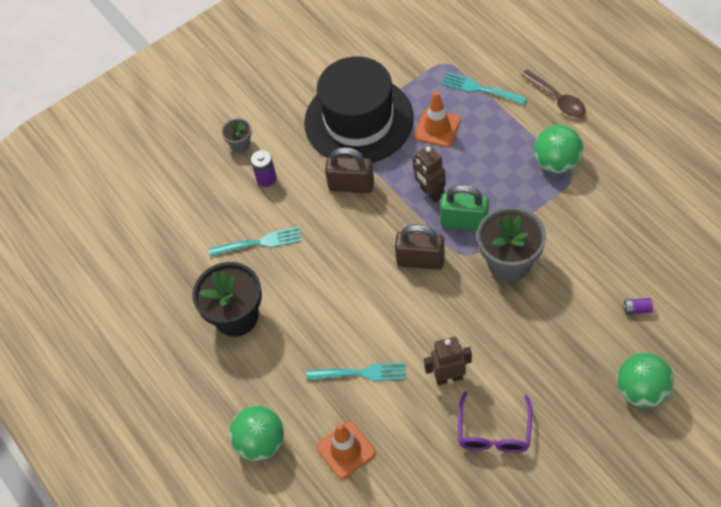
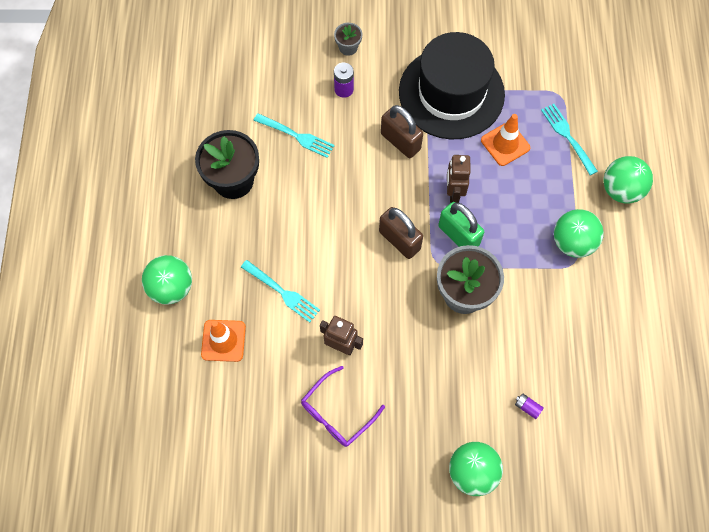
camera: 30 degrees right, 10 degrees up
brown spoon [521,69,586,117] -> green ball [604,156,653,204]

